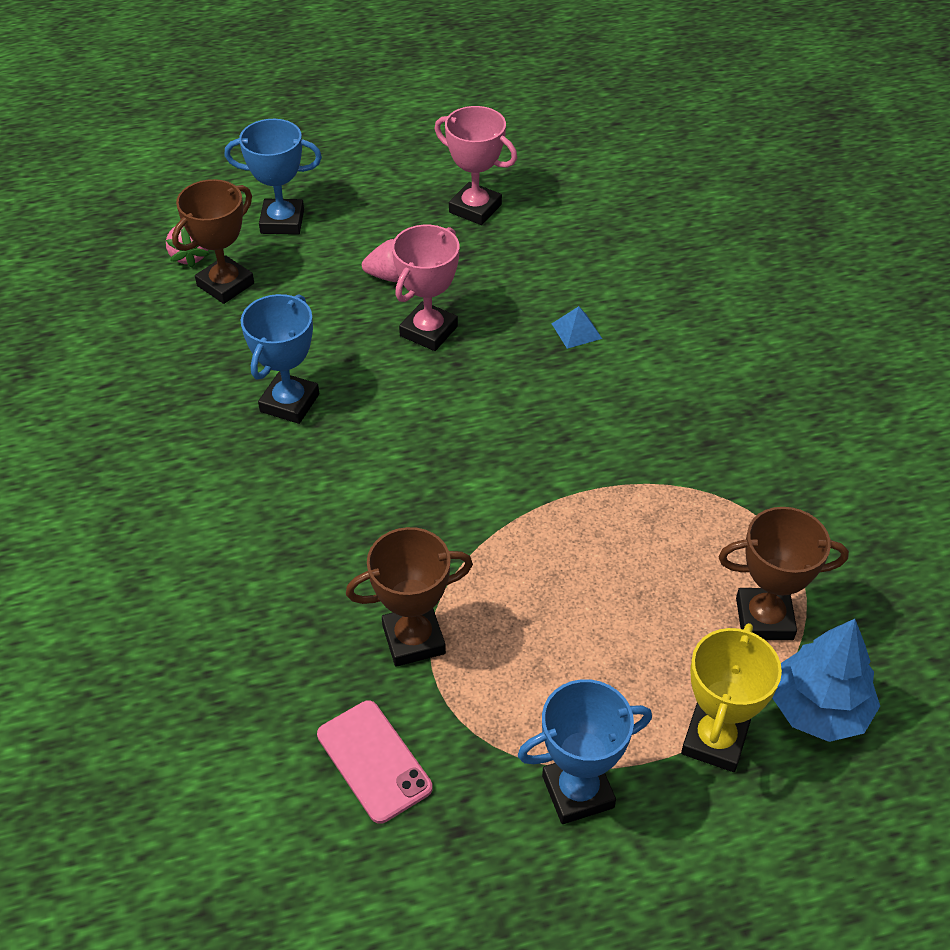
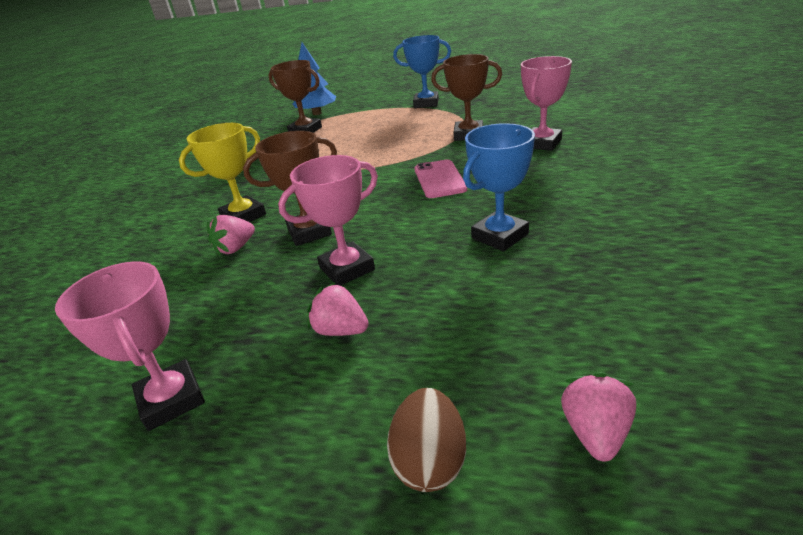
camera: 150 degrees left, 15 degrees down
brown trophy [172,179,254,304] -> brown trophy moved to [243,131,337,246]
blue trophy [225,119,322,235] -> brown egg [387,388,466,492]
pink phone [317,701,433,824] -> pink phone moved to [414,159,467,198]
blue pyramid [552,306,602,349] -> pink strawberry [207,215,255,256]
yellow trophy [681,623,782,772] -> yellow trophy moved to [179,123,266,222]
none -> pink trophy [521,56,572,151]

